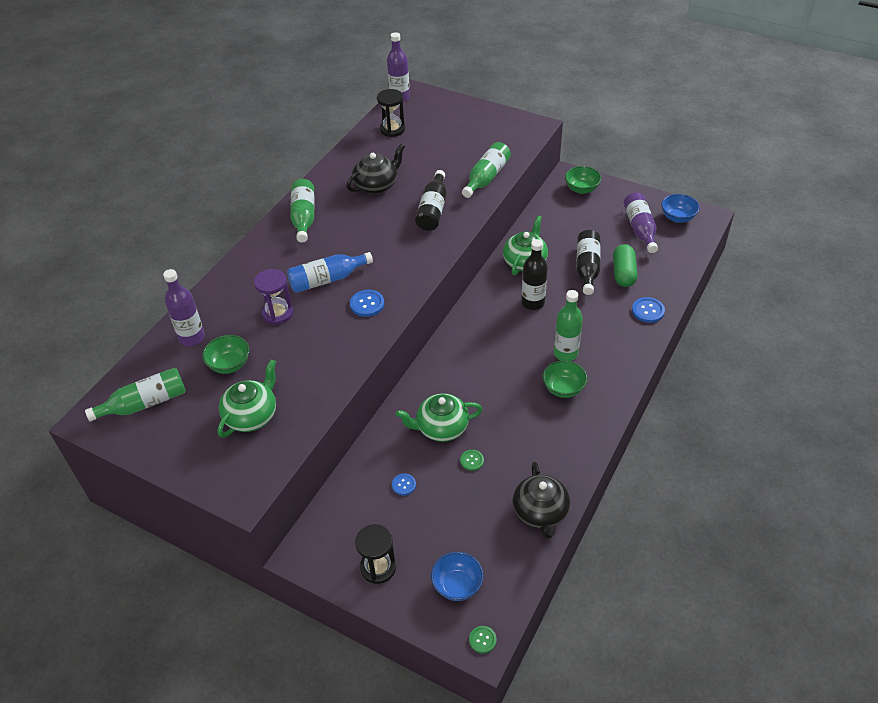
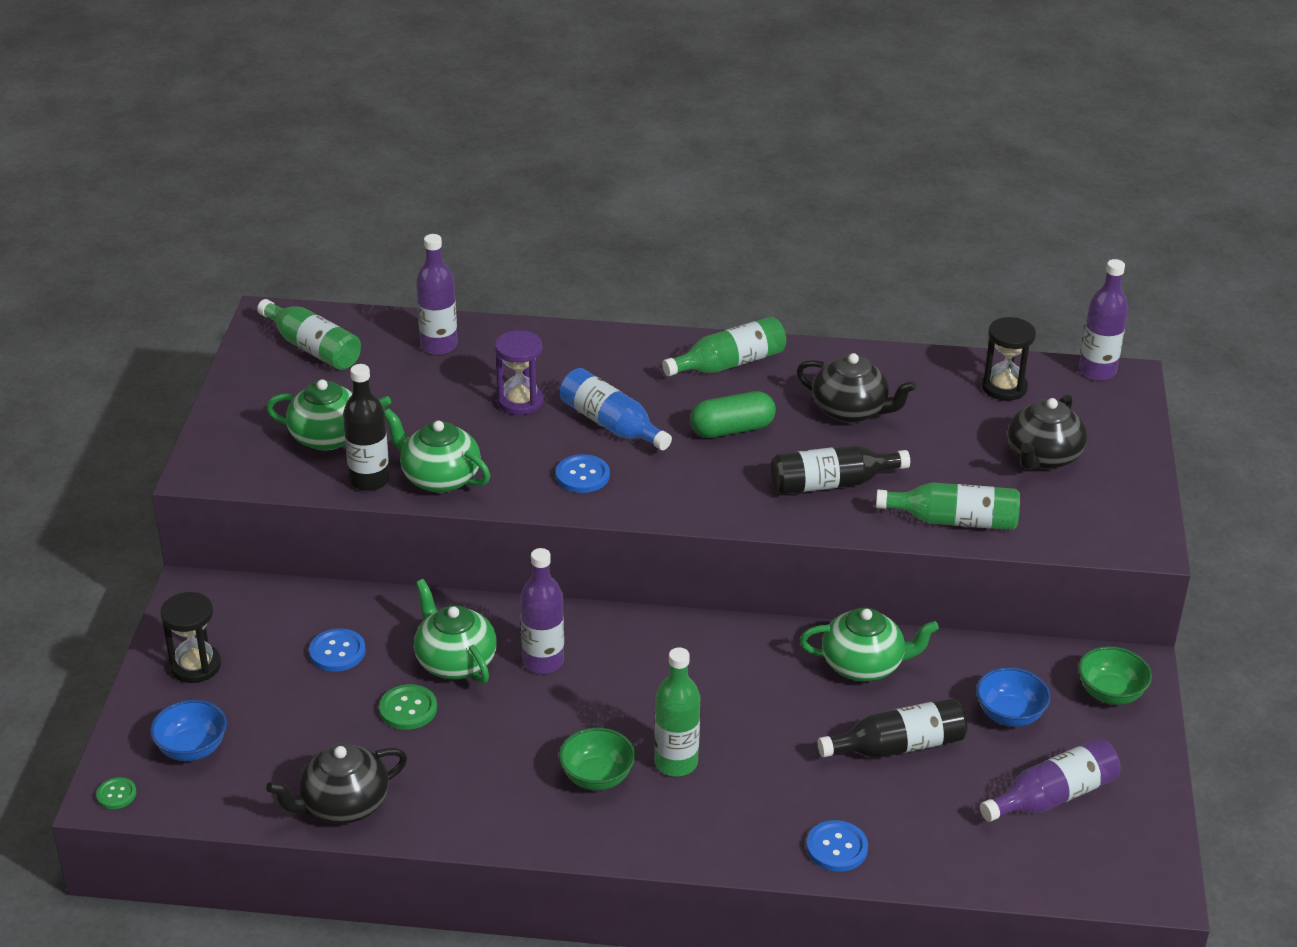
camera: 65 degrees right, 10 degrees down
green bowl [202,335,249,374] -> none
blue button [392,474,416,495] -> blue button [309,628,366,672], size x1.54
green button [460,450,484,471] -> green button [379,684,437,730], size x1.54
black bottle [521,239,548,310] -> black bottle moved to [343,364,390,491]
green capsule [613,244,638,287] -> green capsule moved to [690,391,776,438]
blue bowl [661,194,700,223] -> blue bowl moved to [976,667,1051,727]
none -> green teapot [385,408,490,493]
none -> purple bottle [520,548,564,674]
none -> black teapot [1008,394,1087,470]

